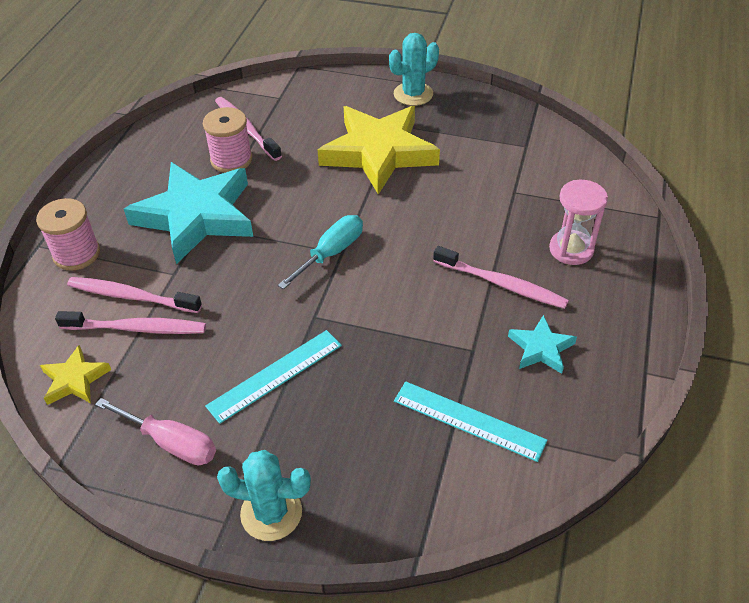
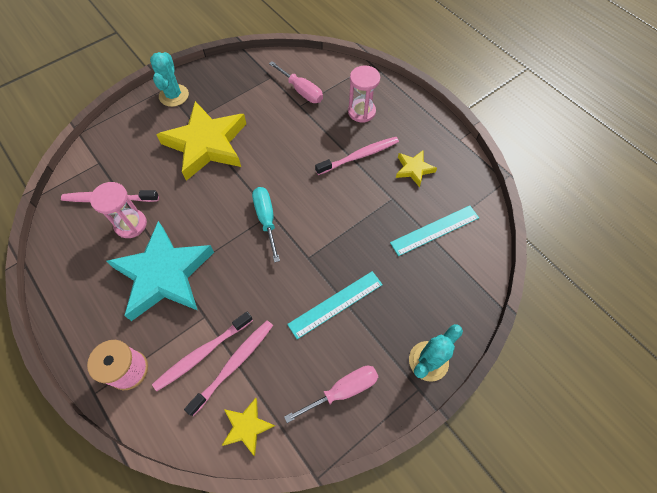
camera: 55 degrees left, 15 degrees up
pink spool [203,107,252,173] -> pink hourglass [90,182,147,238]
turquoise ruler [205,330,342,424] -> turquoise ruler turned 60 degrees clockwise [287,271,383,339]
turquoise star [508,315,577,374] -> yellow star [396,150,437,187]
none -> pink screwdriver [269,61,323,103]

